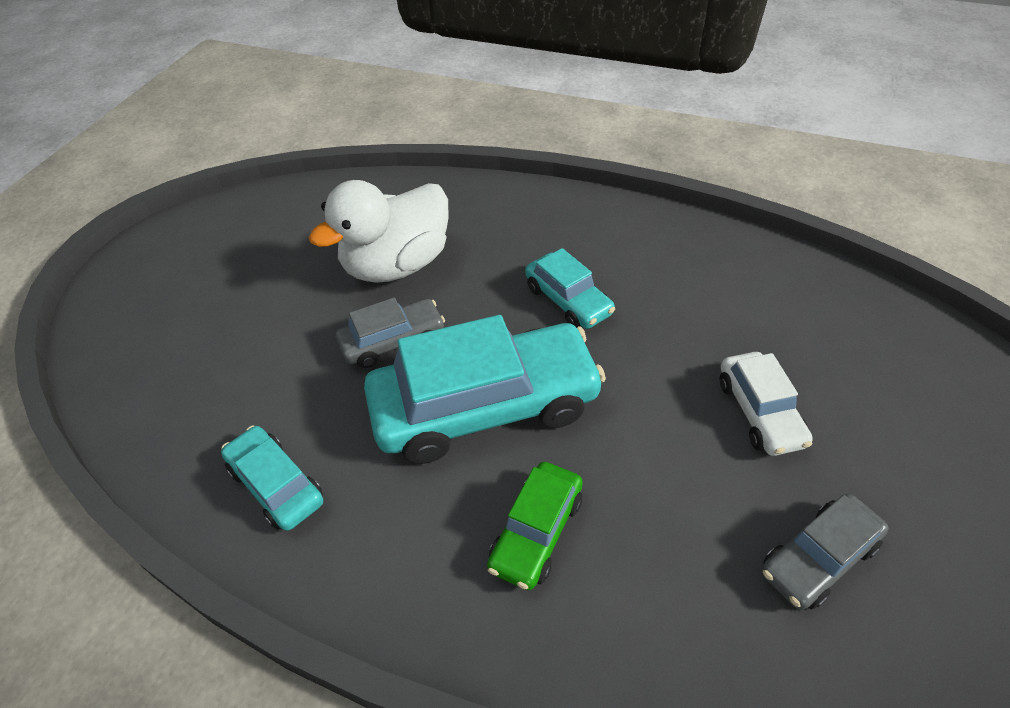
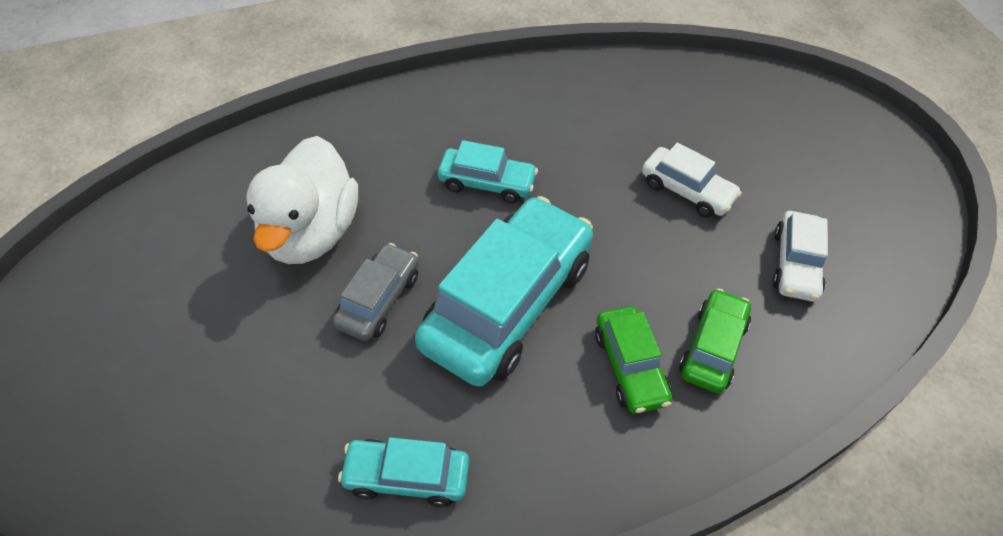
camera: 45 degrees left, 5 degrees up
grey car [761,494,889,610] -> white car [772,211,828,302]
none -> green car [679,288,751,393]

